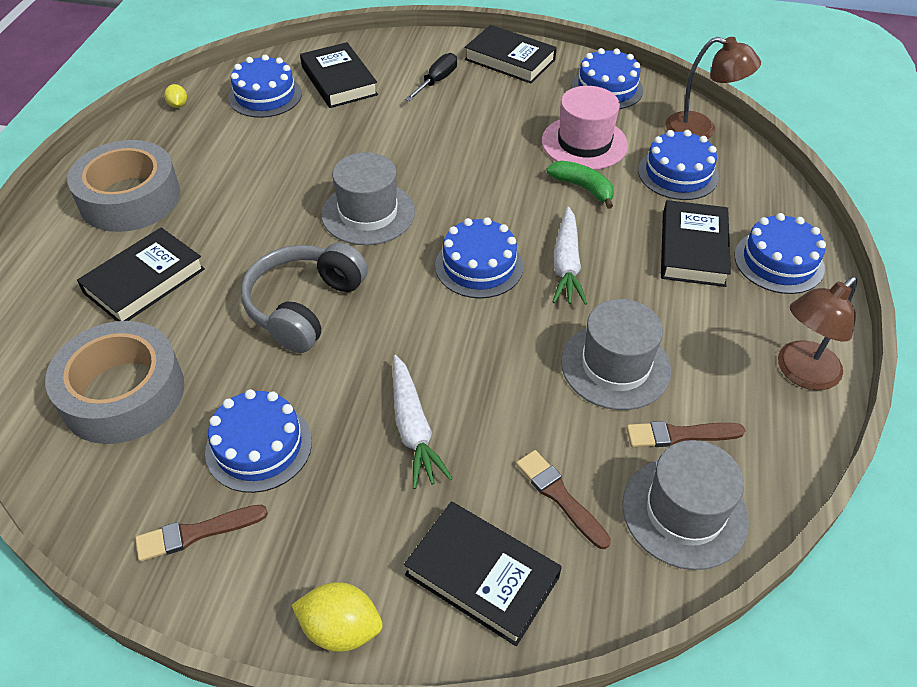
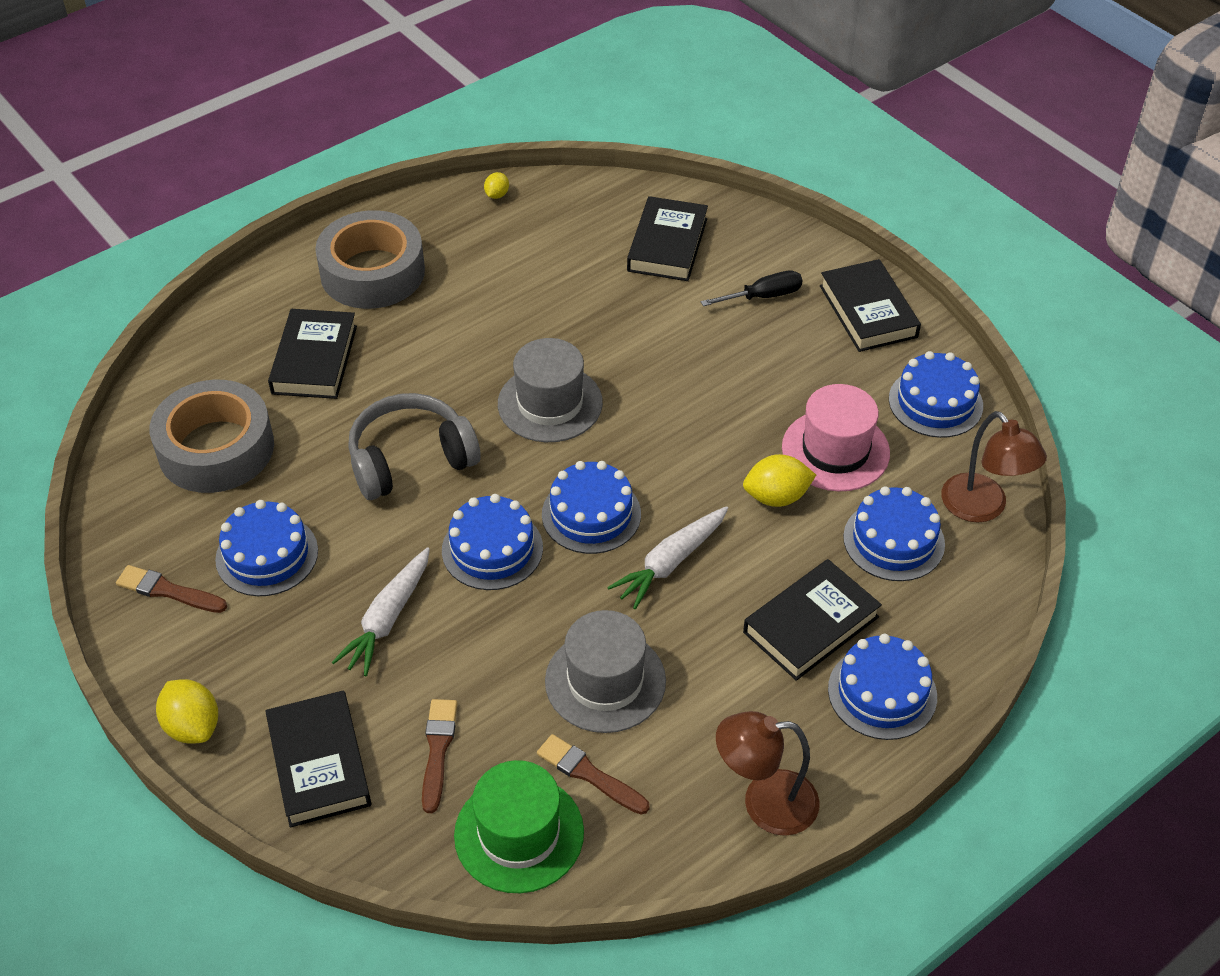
camera: 40 degrees right, 0 degrees up
black book [77,227,205,321] -> black book turned 75 degrees counterclockwise [268,309,357,399]
blue cake [228,55,302,118] -> blue cake moved to [442,494,543,590]
green banana [546,161,614,209] -> yellow lemon [743,454,816,507]
grey hat [622,440,749,570] -> green hat [454,760,584,893]

